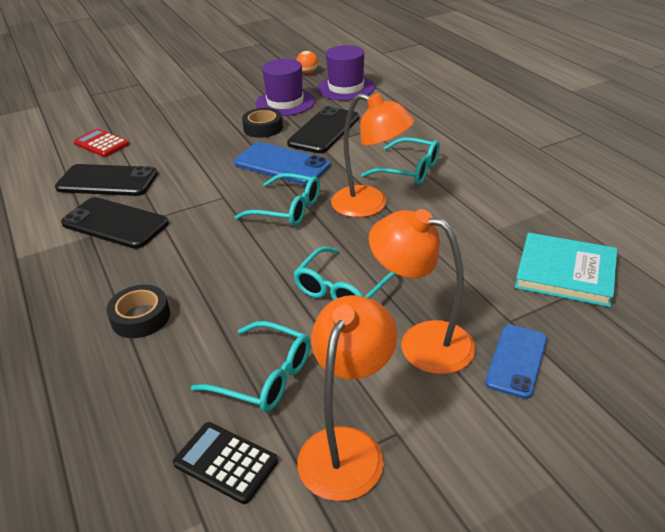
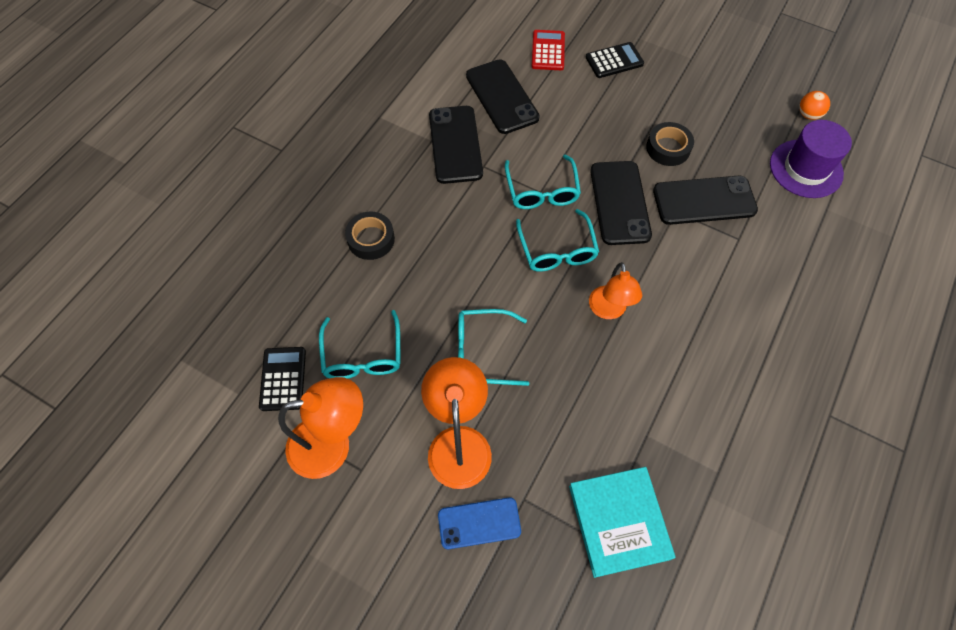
camera: 55 degrees right, 25 degrees up
blue phone [234,142,330,185] -> black phone [590,161,652,245]
purple hat [255,59,315,116] -> none
orange lamp [331,93,415,217] -> orange lamp [589,262,642,319], size x0.66
turquoise glasses [361,137,440,185] -> turquoise glasses moved to [505,154,581,209]
none -> black calculator [586,42,644,78]

